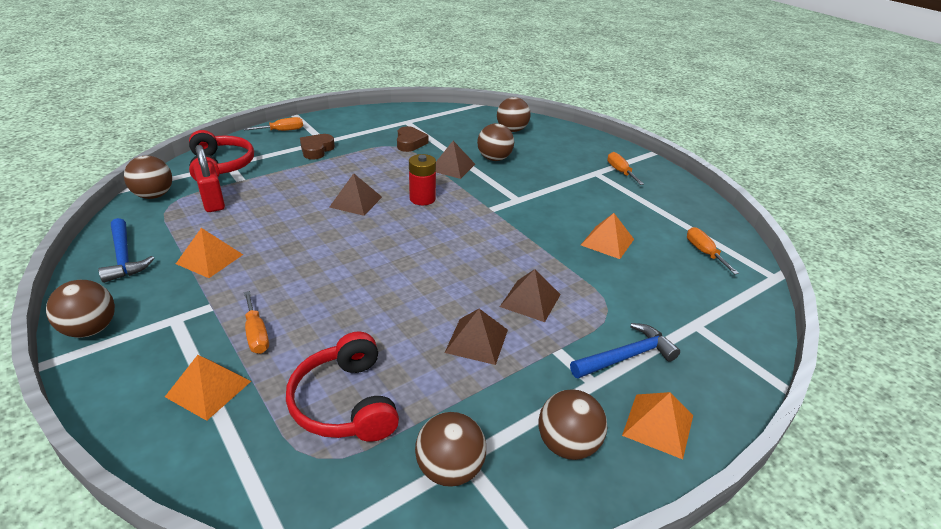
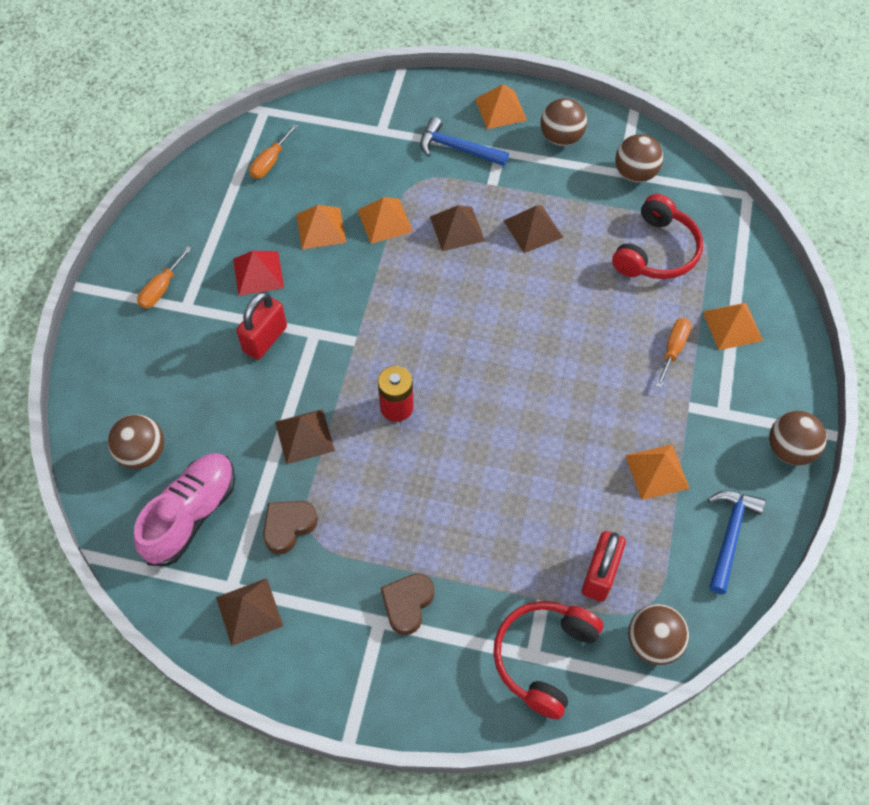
camera: 130 degrees left, 25 degrees up
orange screwdriver [244,117,303,131] -> none
brown heart [300,134,335,159] -> brown heart turned 135 degrees clockwise [381,573,434,635]
brown pyramid [330,173,382,216] -> brown pyramid moved to [216,578,283,646]
brown ball [477,123,514,161] -> none
none -> pink shoe [134,453,235,566]
none -> red pyramid [233,251,284,296]
none -> red padlock [236,292,287,360]
none -> orange pyramid [357,197,413,244]

